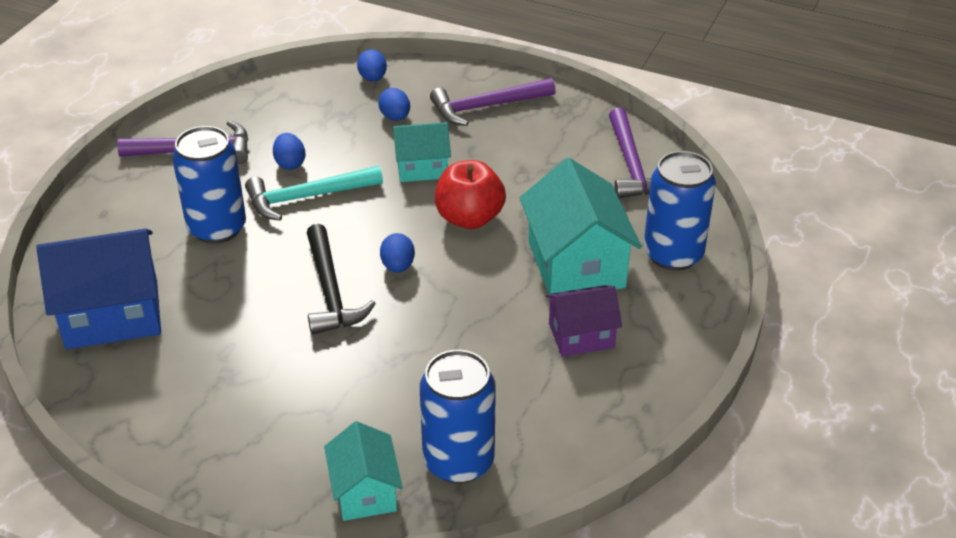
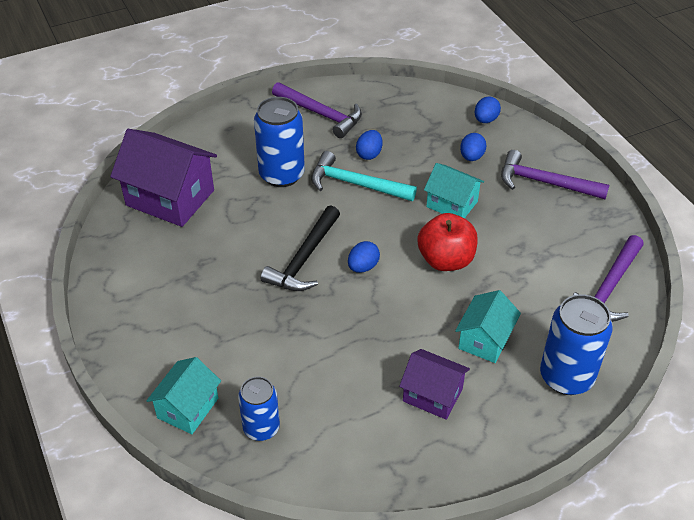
camera: 40 degrees right, 5 degrees up
blue house [36,229,161,350] -> purple house [110,129,217,227]
blue can [420,350,496,484] -> blue can [238,377,280,441], size x0.64
turquoise house [520,158,642,294] -> turquoise house [455,290,521,363], size x0.59

